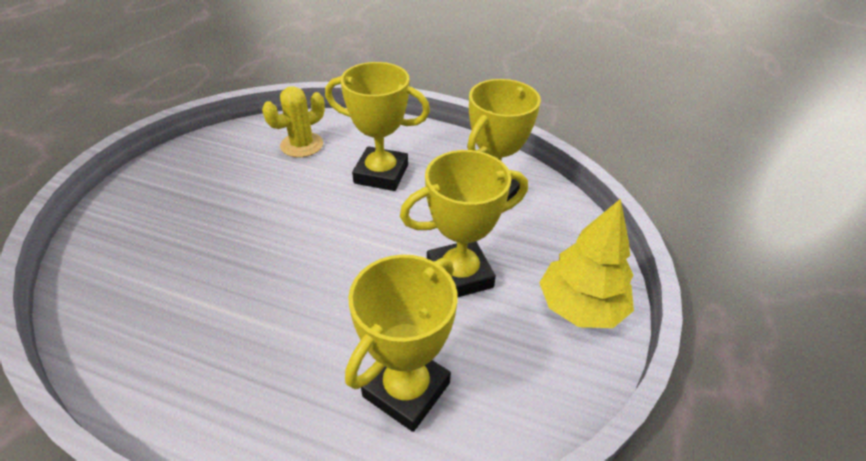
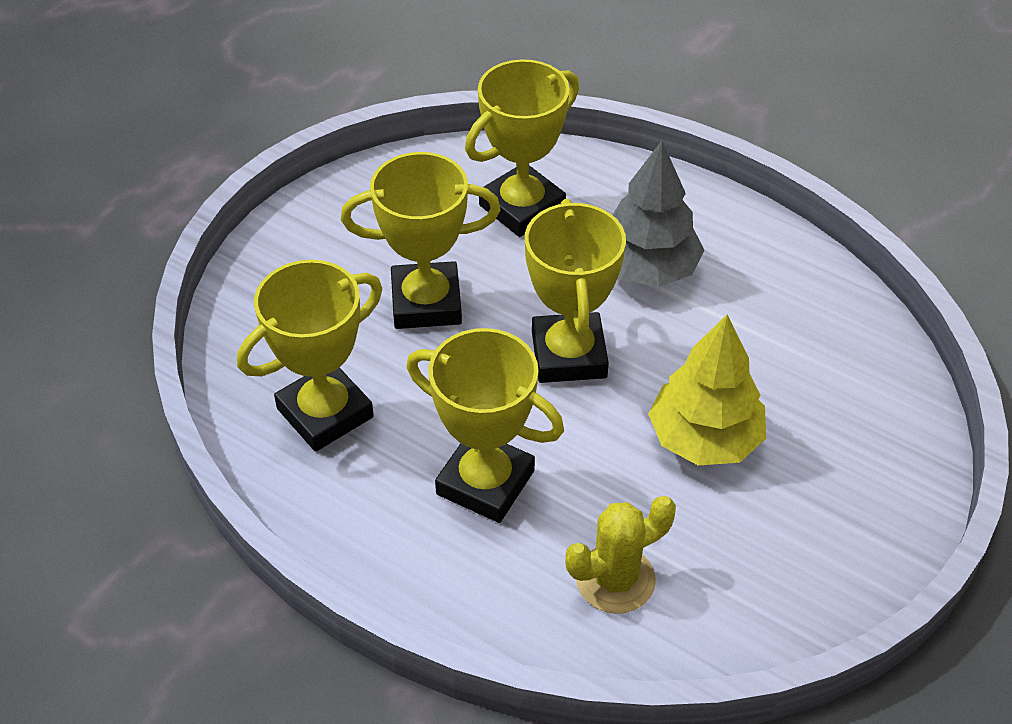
camera: 165 degrees left, 5 degrees up
yellow tree [539,199,634,328] -> yellow tree moved to [648,314,766,466]
none -> yellow trophy [525,199,626,383]
none -> grey tree [613,141,705,287]

